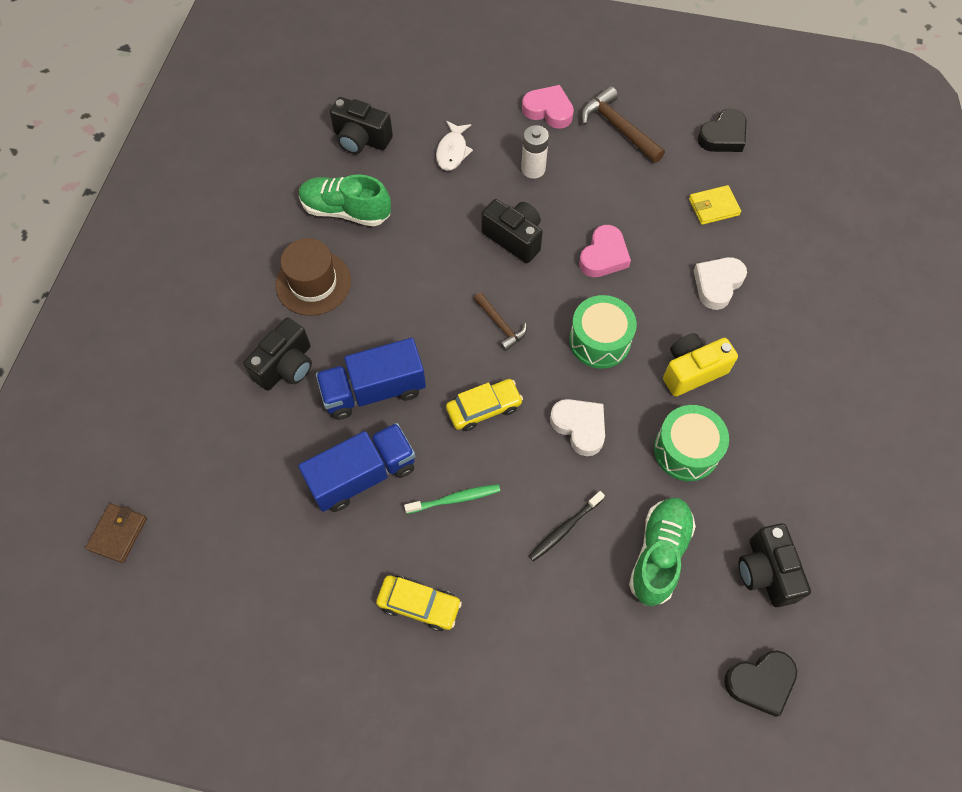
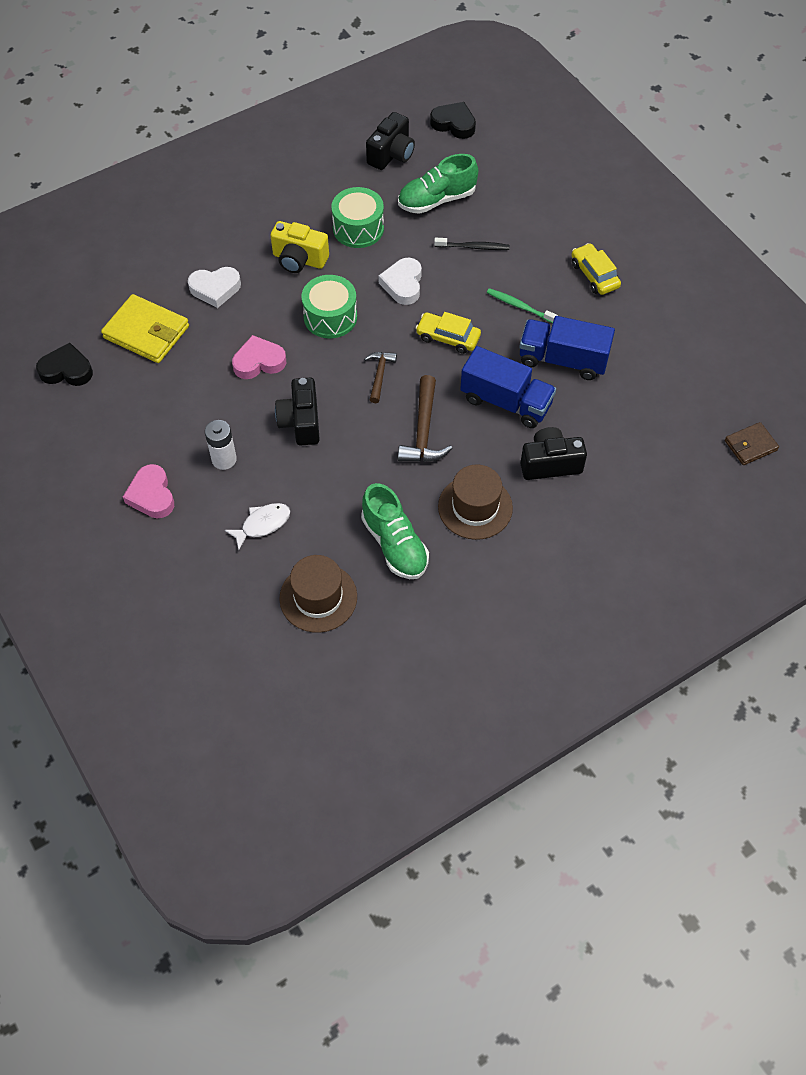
camera: 135 degrees left, 5 degrees down
black camera [330,97,393,154] -> brown hat [279,555,357,633]
brown hammer [581,86,665,163] -> brown hammer moved to [398,375,453,462]
yellow wallet [689,185,741,225] -> yellow wallet [101,294,189,363], size x1.72

